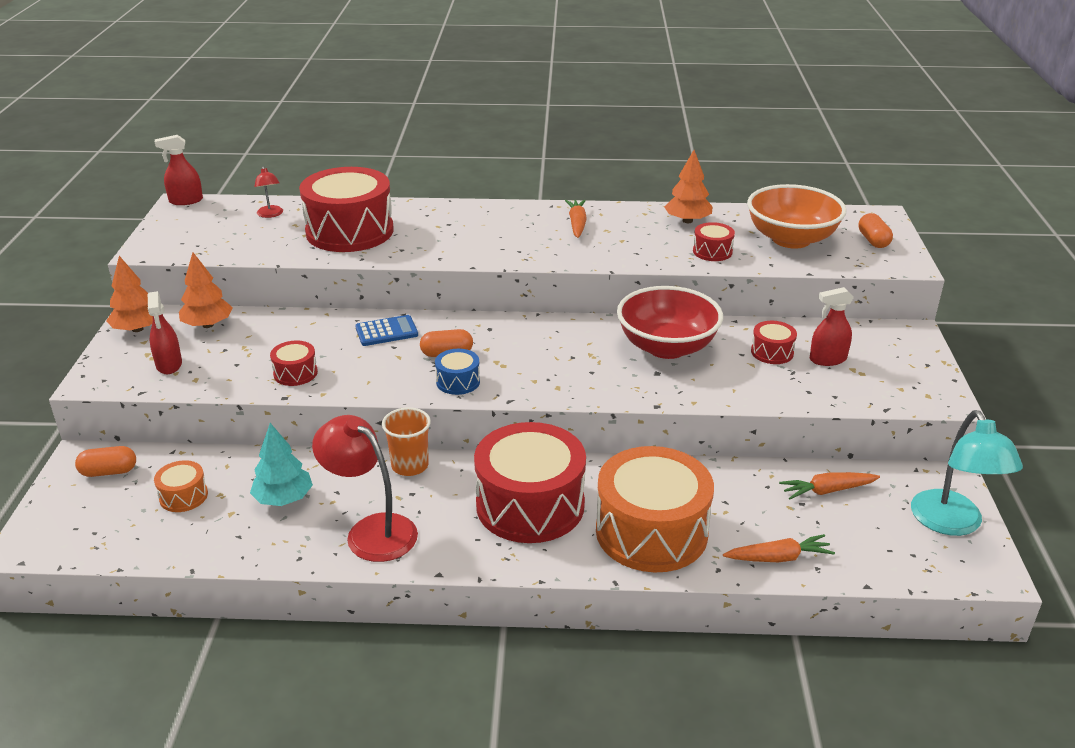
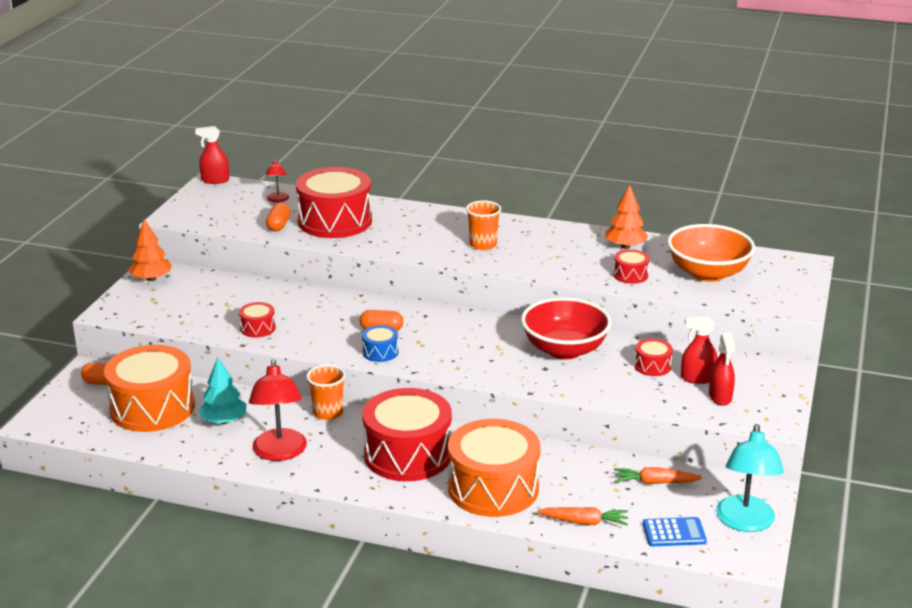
camera: 15 degrees right, 5 degrees down
red spray bottle [148,291,182,374] -> red spray bottle moved to [709,333,735,406]
orange drum [154,460,208,512] -> orange drum [104,345,195,432], size x2.29
orange tree [179,252,233,328] -> none
red lamp [312,415,418,562] -> red lamp turned 150 degrees counterclockwise [249,359,307,461]
blue calculator [355,315,418,346] -> blue calculator moved to [643,517,707,547]
orange carrot [565,200,587,238] -> none
orange capsule [858,213,893,248] -> orange capsule moved to [266,203,291,231]
none -> orange cup [466,200,501,250]

